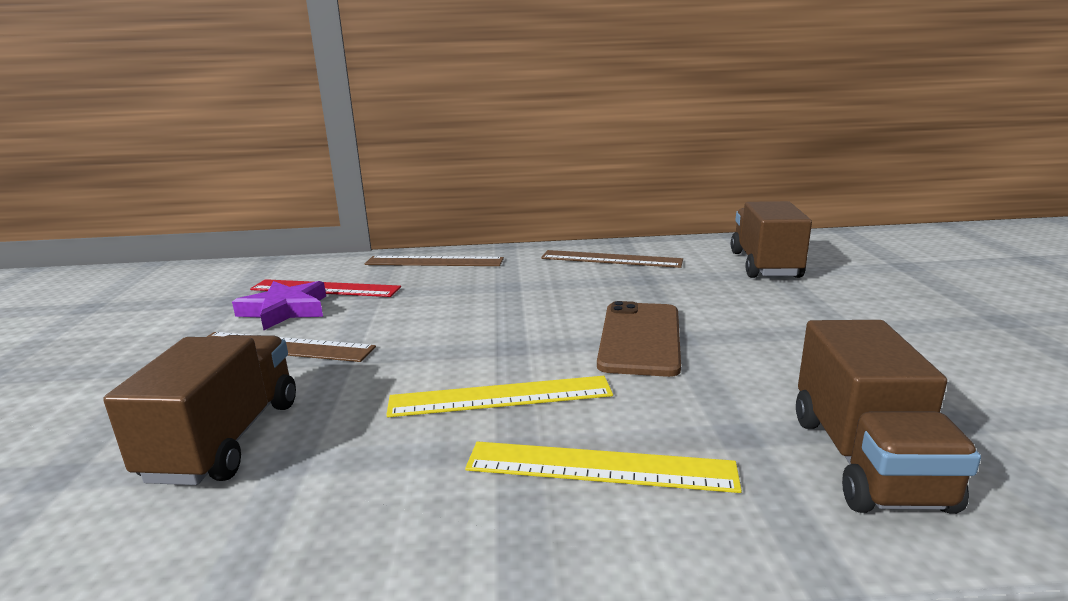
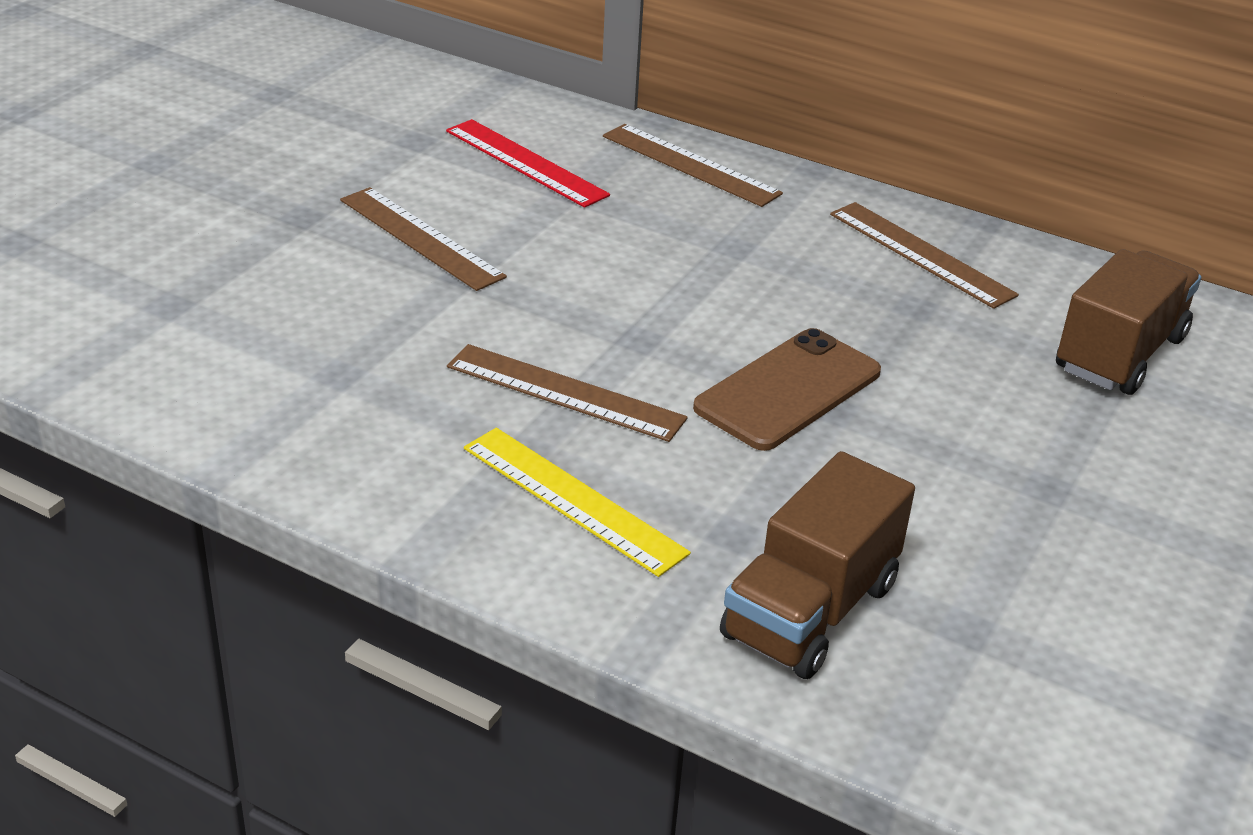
camera: 30 degrees right, 15 degrees up
brown truck [103,335,296,485] -> none
purple star [232,281,326,330] -> none
yellow ruler [386,376,613,417] -> brown ruler [447,344,688,442]

